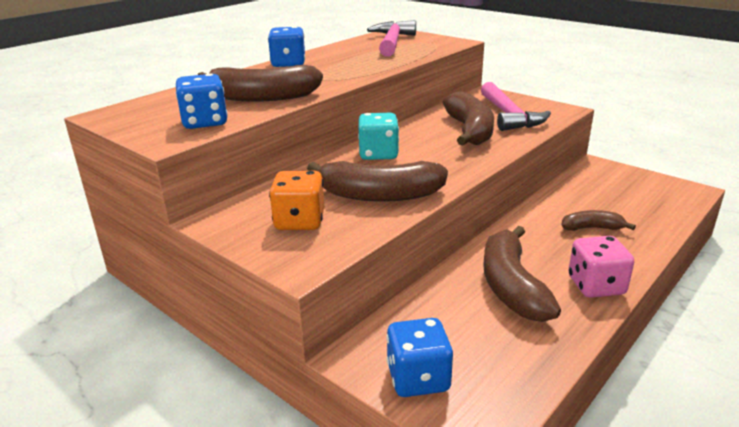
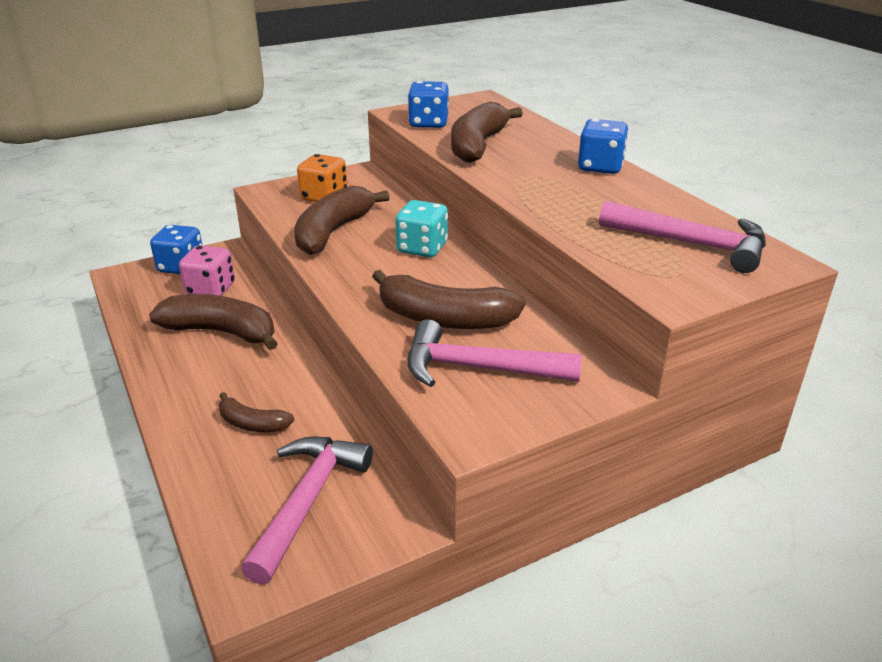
camera: 110 degrees right, 5 degrees up
brown banana [561,210,636,231] -> brown banana turned 90 degrees clockwise [219,392,294,432]
pink dice [568,236,634,298] -> pink dice moved to [179,245,235,296]
none -> pink hammer [241,437,373,585]

